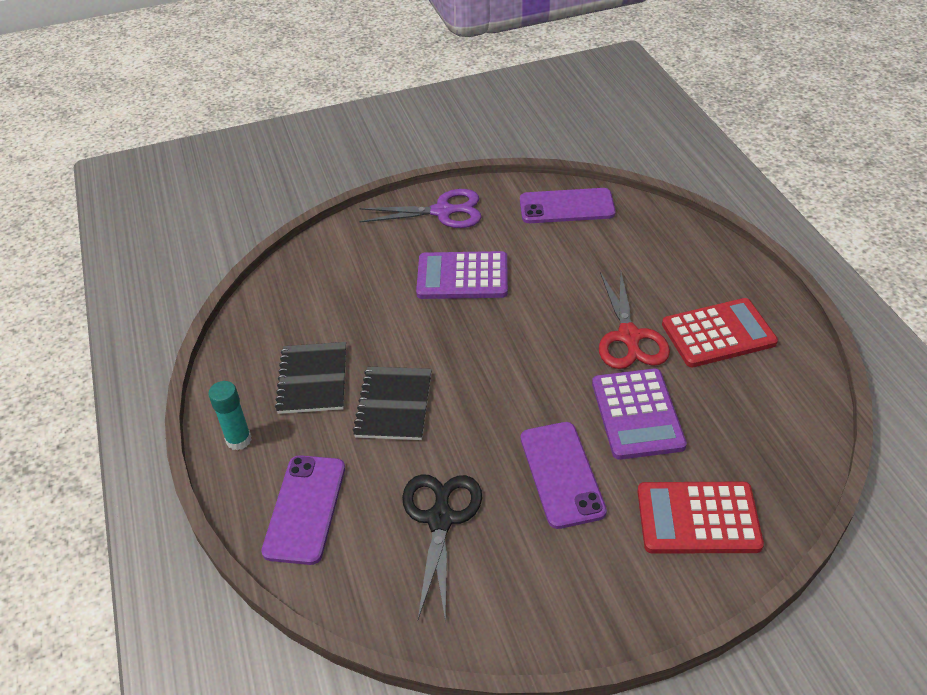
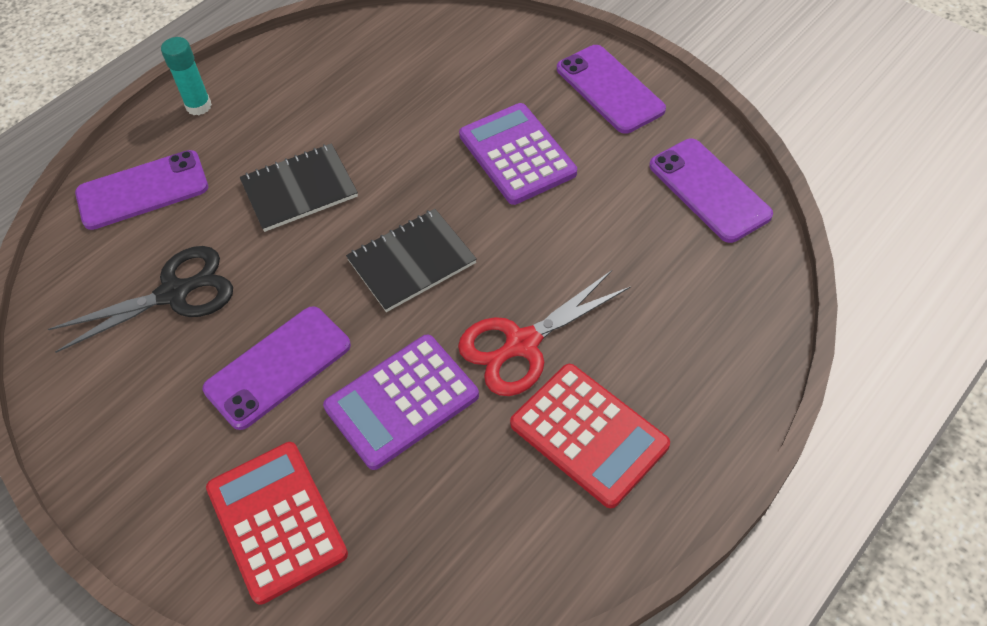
camera: 60 degrees right, 10 degrees up
black notebook [275,342,346,414] -> black notebook moved to [346,209,477,312]
purple scissors [359,189,481,228] -> purple phone [557,45,666,134]

